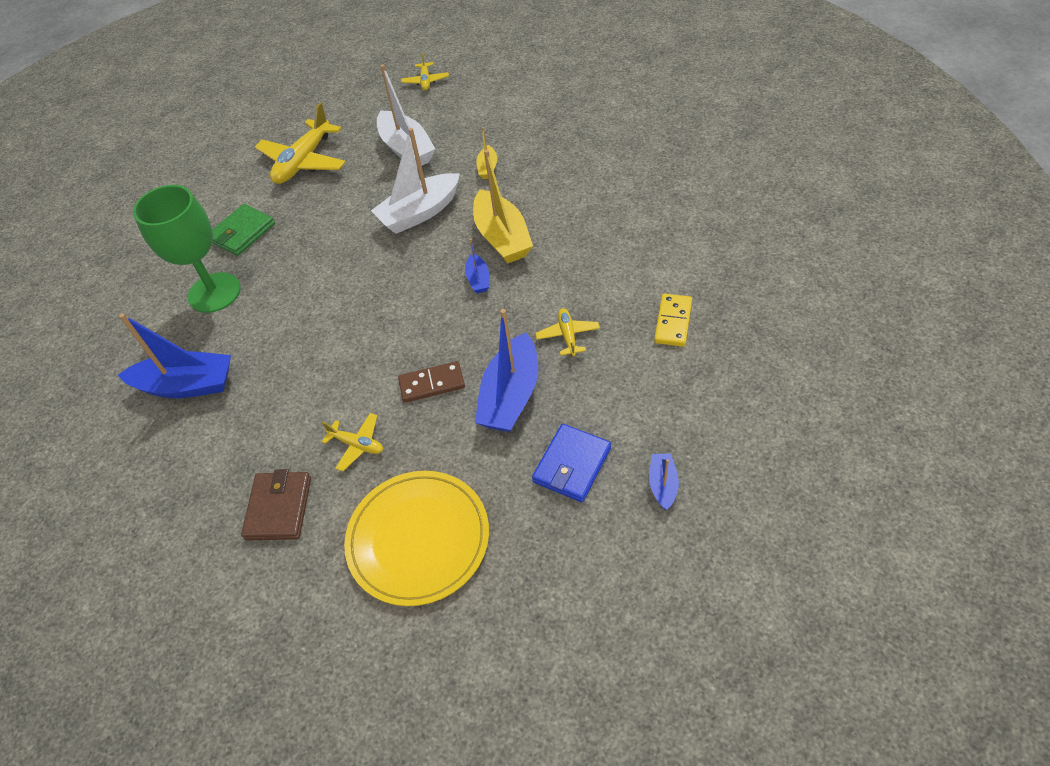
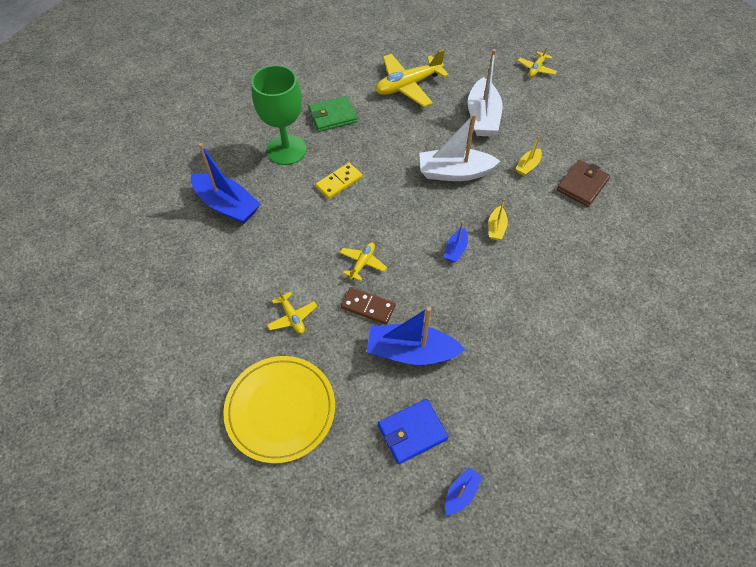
camera: 30 degrees right, 5 degrees up
brown wallet [241,469,311,541] -> brown wallet moved to [557,160,610,207]
yellow boat [473,149,533,264] -> yellow boat [488,199,508,240], size x0.49
blue boat [475,309,538,432] -> blue boat turned 45 degrees clockwise [367,307,465,365]
yellow plane [535,308,600,356] -> yellow plane moved to [340,243,387,281]
yellow domino [654,294,692,347] -> yellow domino moved to [315,163,362,199]

